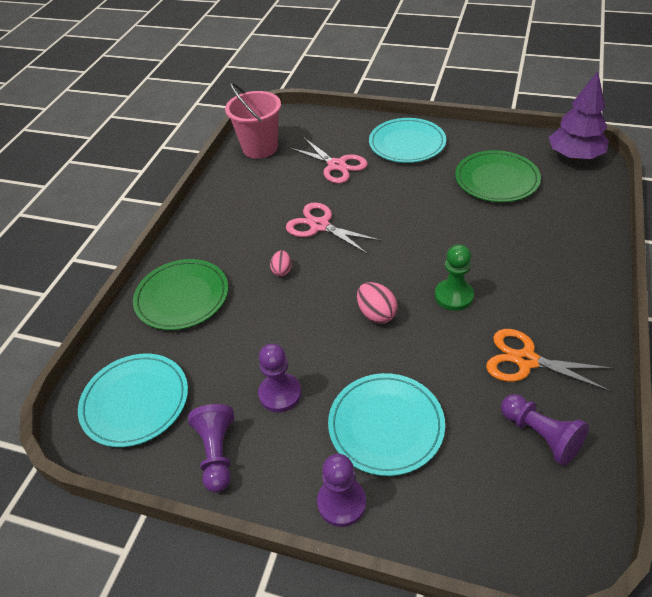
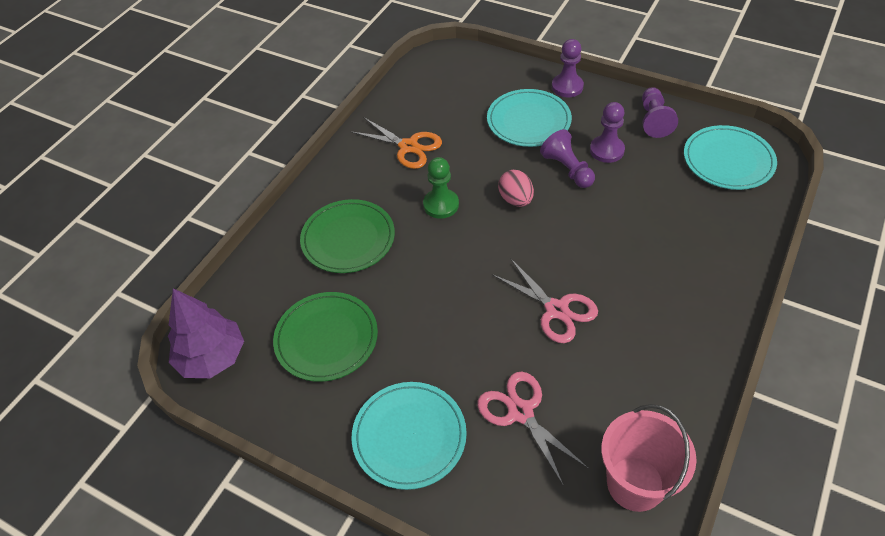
camera: 170 degrees left, 5 degrees up
green plate [133,259,228,330] -> green plate moved to [300,199,395,273]
pink egg [270,250,292,277] -> none
purple pawn [501,394,589,466] -> purple pawn moved to [540,129,595,188]

